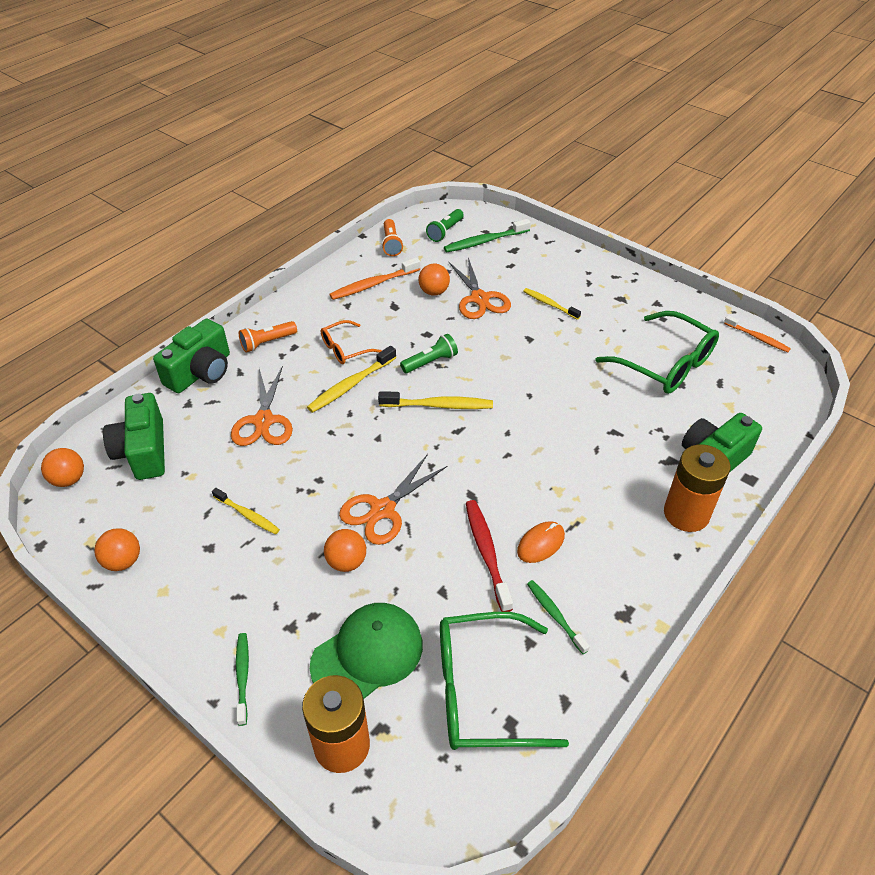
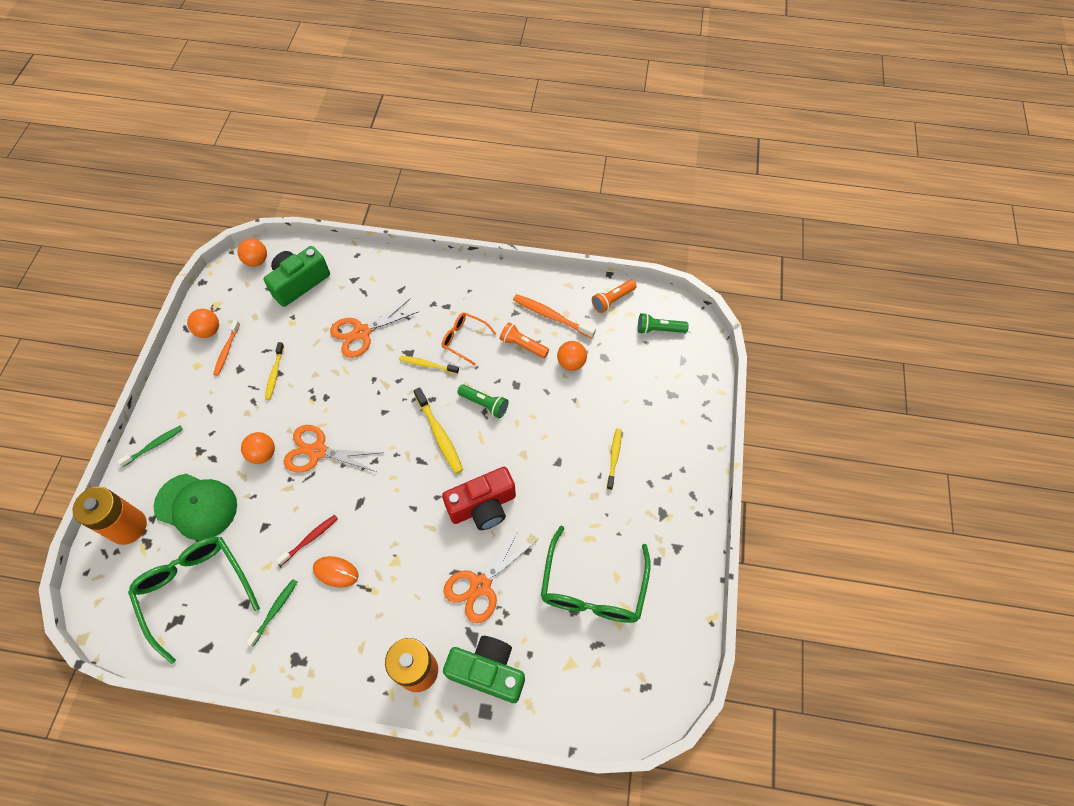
camera: 60 degrees right, 15 degrees up
green camera [153,319,230,393] -> none
orange flashlight [239,321,297,352] -> orange flashlight moved to [500,322,549,358]
yellow toothbrush [307,346,396,413] -> yellow toothbrush [399,355,459,374], size x0.66
green toothbrush [444,219,531,252] -> none
orange scissors [448,258,511,319] -> orange scissors moved to [444,527,536,623]
red toothbrush [466,500,513,612] -> red toothbrush [276,515,338,565], size x0.66
orange toothbrush [724,315,791,352] -> orange toothbrush moved to [213,320,240,376]
none -> red camera [442,467,516,530]

